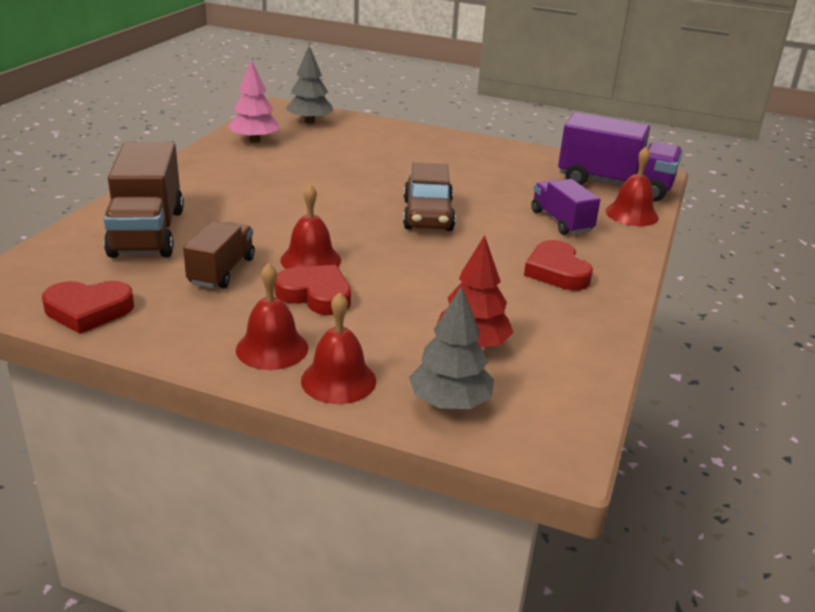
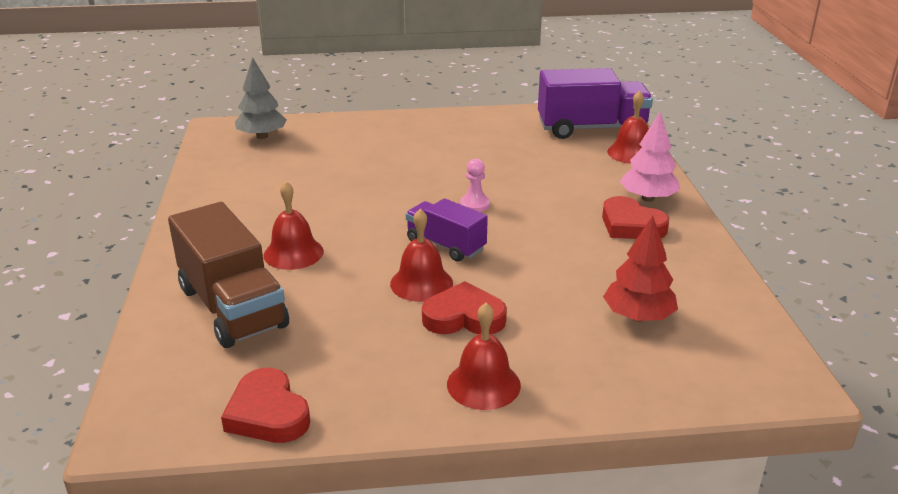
camera: 25 degrees left, 0 degrees up
red heart [42,281,134,334] -> red heart turned 90 degrees clockwise [221,368,310,443]
brown truck [183,222,255,288] -> none
pink tree [228,60,279,143] -> pink tree moved to [620,111,680,202]
red bell [301,292,376,404] -> red bell moved to [263,181,324,270]
brown car [403,162,456,231] -> pink pawn [460,158,490,212]
grey tree [409,286,494,409] -> none
purple truck [531,179,600,235] -> purple truck moved to [406,198,488,262]

